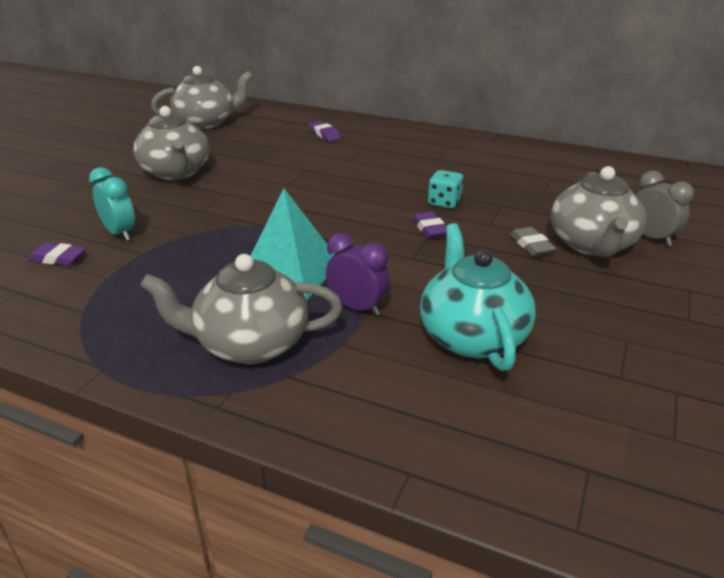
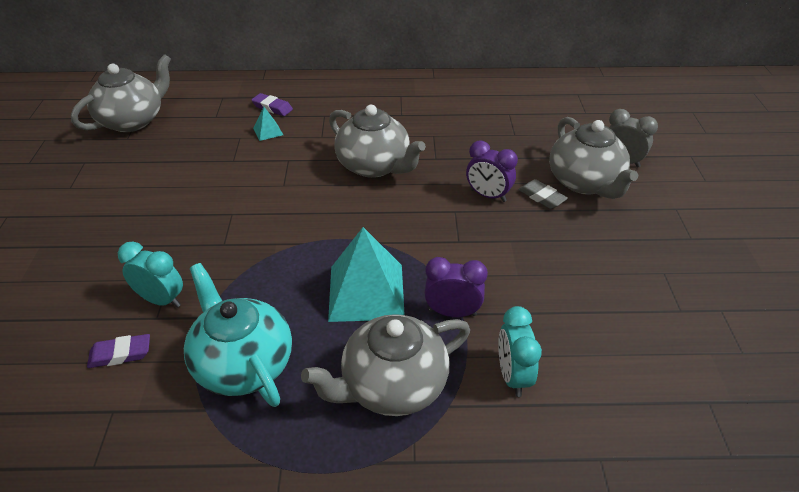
camera: 25 degrees left, 10 degrees up
grey teapot [133,106,209,180] -> grey teapot moved to [329,105,426,178]
purple eraser [412,211,447,239] -> none
turquoise teapot [420,223,536,371] -> turquoise teapot moved to [184,263,292,407]
turquoise dice [428,170,464,209] -> none
none -> turquoise pyramid [253,107,283,141]
none -> purple clock [466,141,518,202]
none -> turquoise clock [498,306,542,397]

